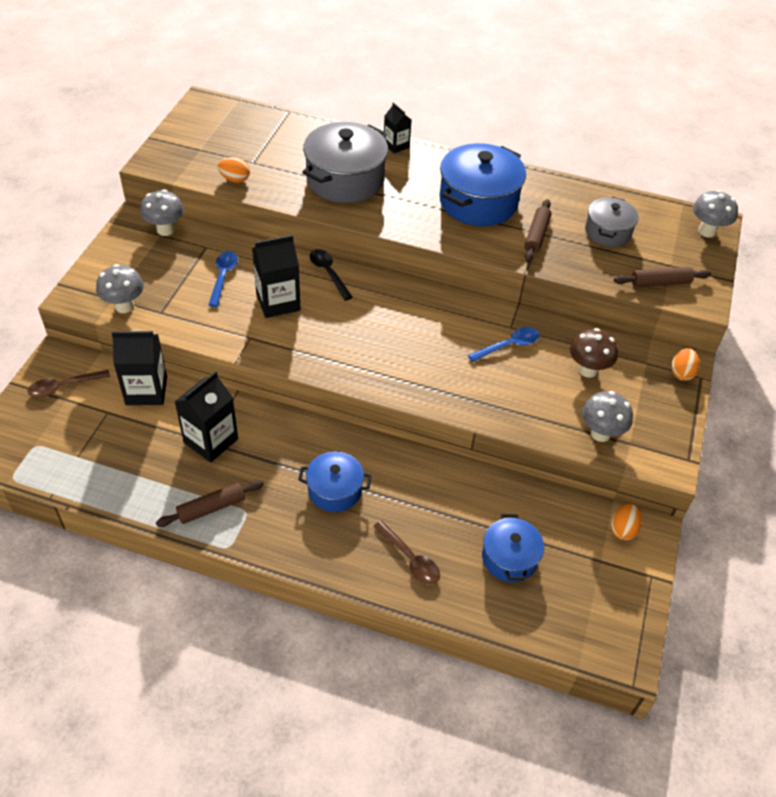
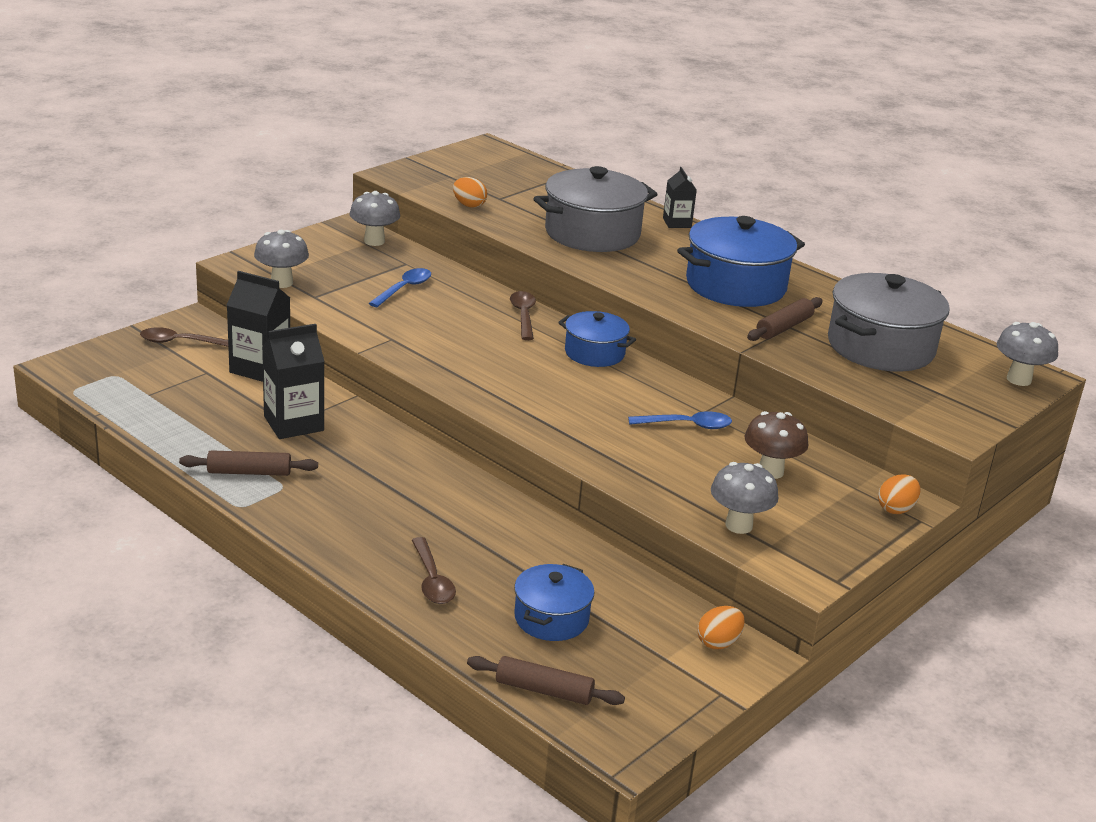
camera: 25 degrees right, 20 degrees down
black carton [252,235,301,318] -> none
blue pot [298,451,372,512] -> blue pot moved to [558,311,636,367]
black spoon [310,249,353,301] -> brown spoon [510,291,536,340]
grey pot [585,197,639,247] -> grey pot [828,273,950,372], size x1.72
brown rolling pin [614,267,711,287] -> brown rolling pin moved to [467,656,625,705]

